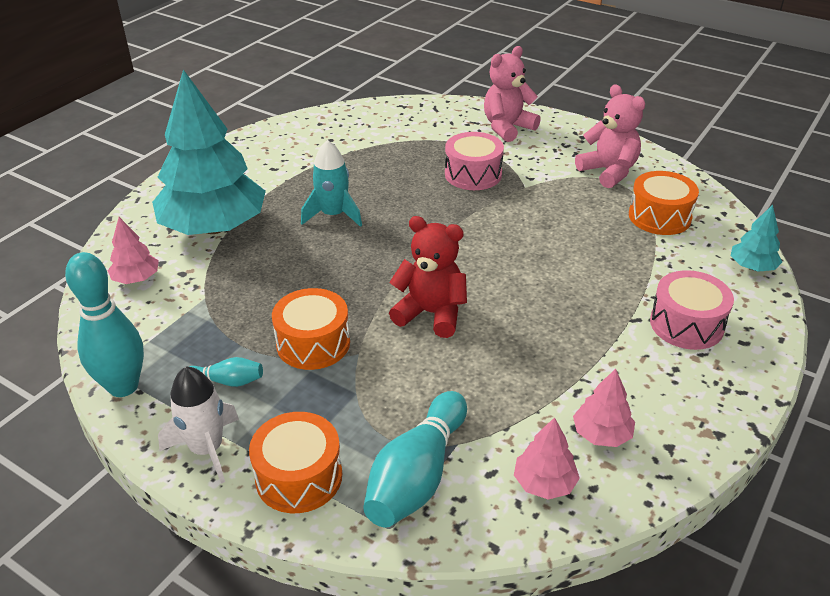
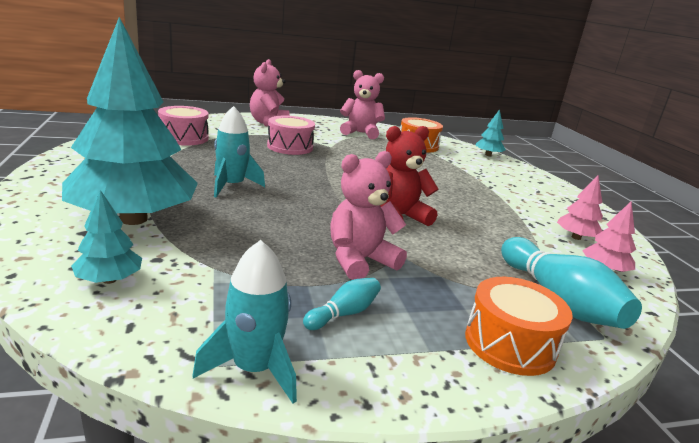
camera: 50 degrees left, 15 degrees down
turquoise bowling pin [65,252,144,397] -> turquoise rocket [192,240,297,404]
pink tree [108,217,159,284] -> turquoise tree [71,190,142,284]
white rocket [158,367,239,484] -> none
orange drum [272,288,350,370] -> pink teddy bear [330,151,407,280]
pink drum [650,270,734,350] -> pink drum moved to [158,106,209,146]

